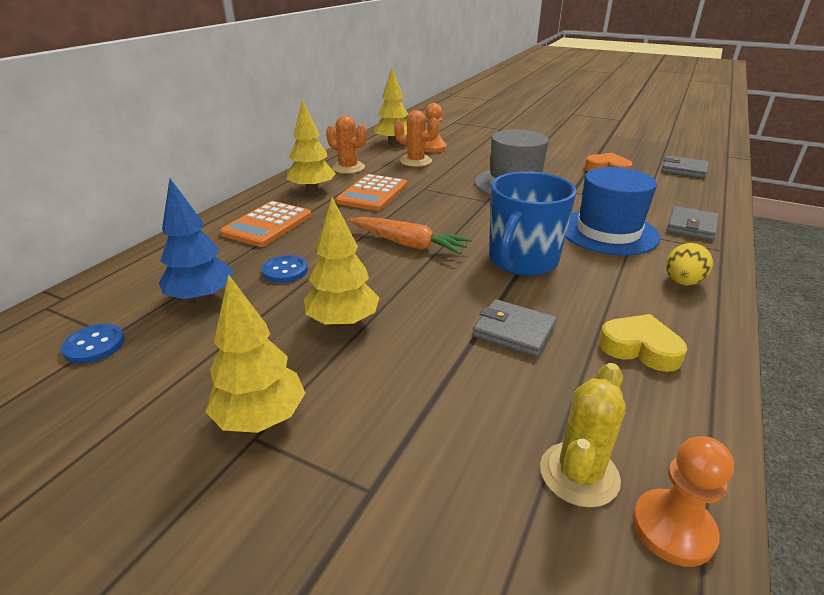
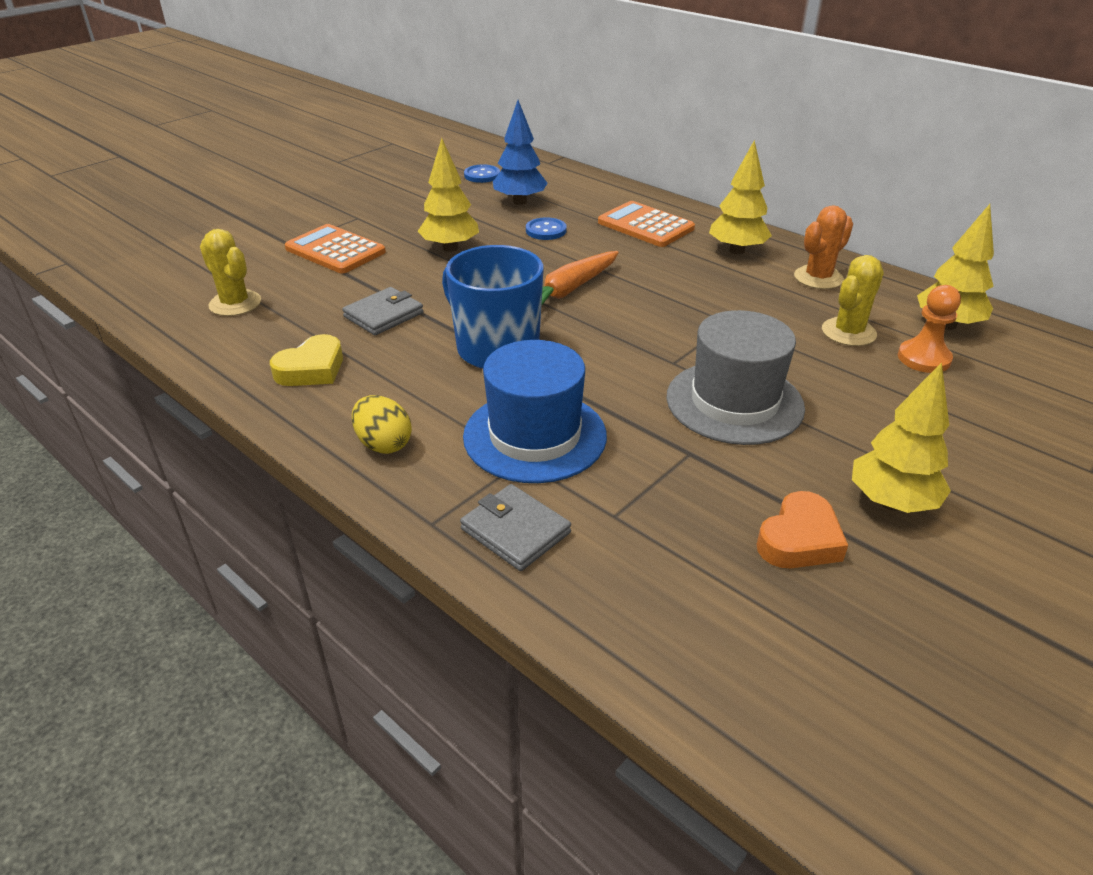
camera: 105 degrees right, 5 degrees up
yellow tree [205,274,305,433] -> yellow tree moved to [852,362,951,513]
orange calculator [336,174,407,211] -> orange calculator moved to [285,224,386,274]
orange cactus [394,110,439,167] -> yellow cactus [822,255,884,346]
orange pawn [632,436,734,567] -> none
grey wallet [662,155,709,178] -> none

